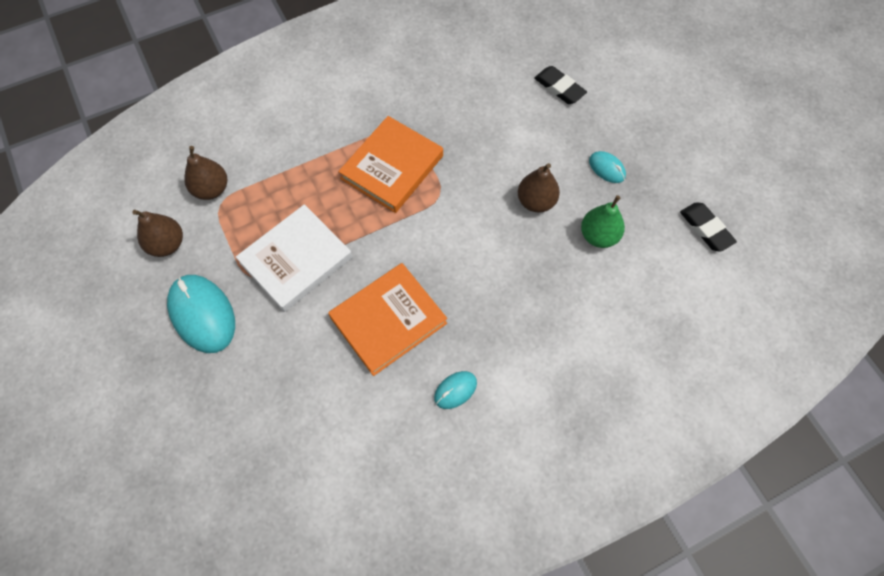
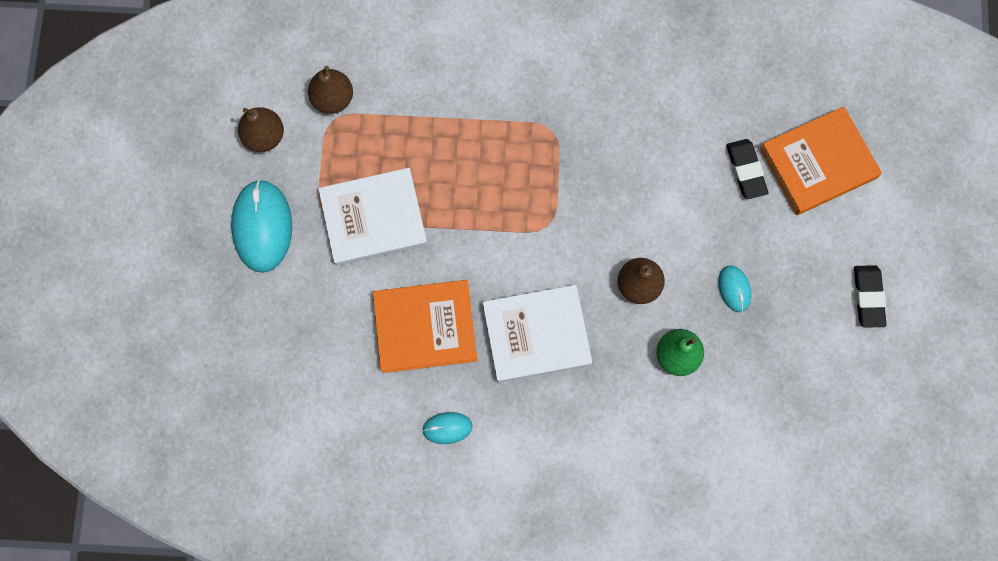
camera: 30 degrees right, 10 degrees up
orange book [338,116,443,213] -> orange book moved to [760,107,882,215]
black eraser [680,202,737,252] -> black eraser moved to [854,265,887,328]
none -> white book [483,285,592,383]

